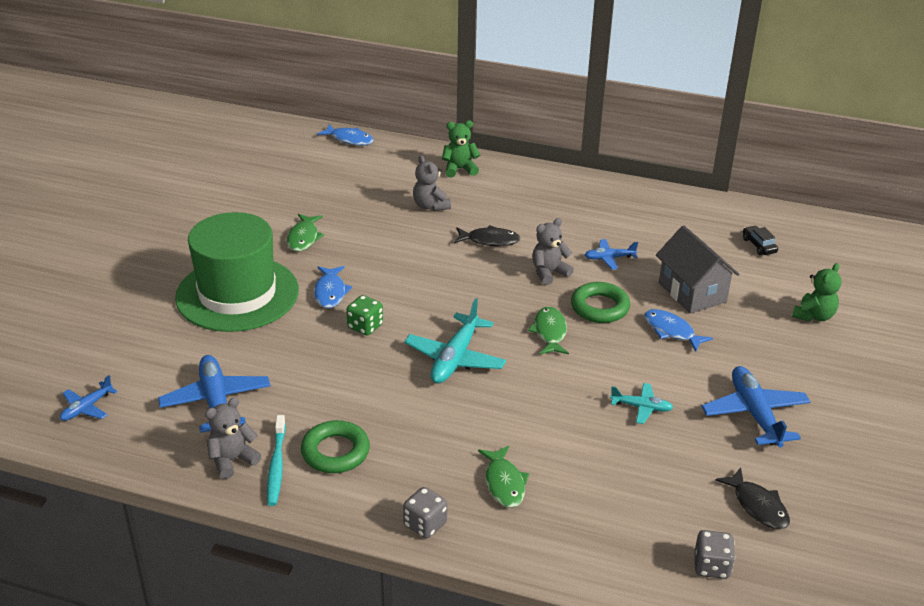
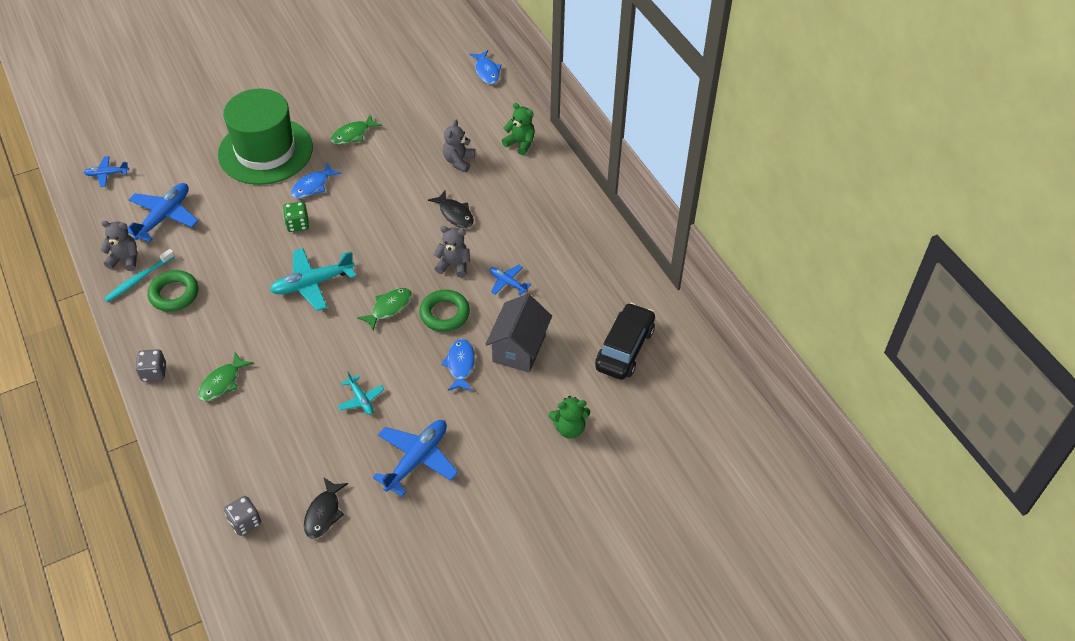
camera: 45 degrees right, 15 degrees up
black car [743,226,778,255] -> black car [595,303,655,380], size x2.12

